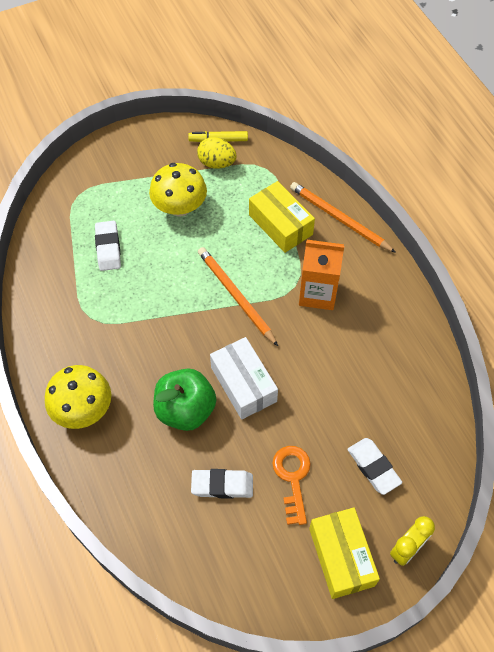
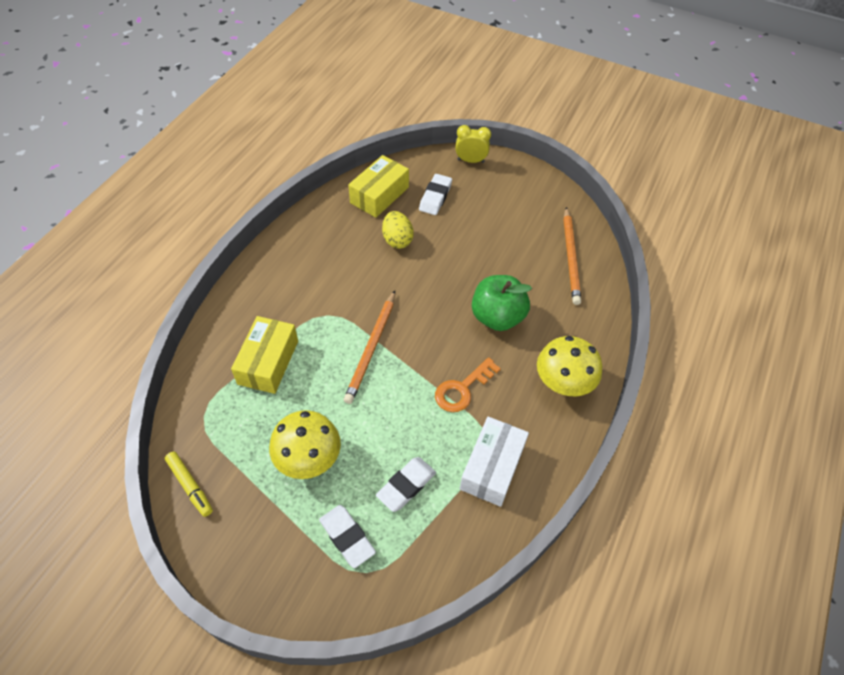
camera: 130 degrees left, 5 degrees down
white eraser [191,469,253,499] -> white eraser moved to [319,505,376,568]
yellow egg [197,137,237,169] -> yellow egg moved to [382,211,414,249]
white box [210,337,278,420] -> white box moved to [460,416,529,507]
orange key [272,446,311,525] -> orange key moved to [435,357,501,412]
orange pencil [290,182,396,253] -> orange pencil moved to [563,207,581,305]
orange carton [299,240,344,310] -> none
yellow box [309,507,380,599] -> yellow box moved to [348,155,409,218]

